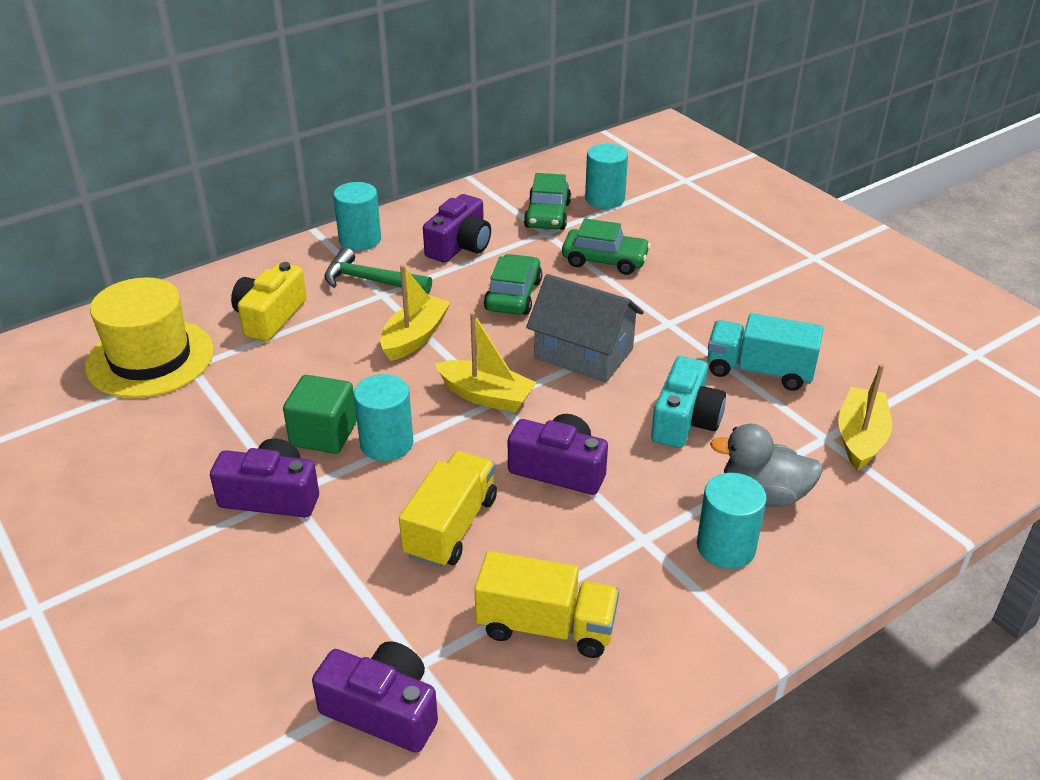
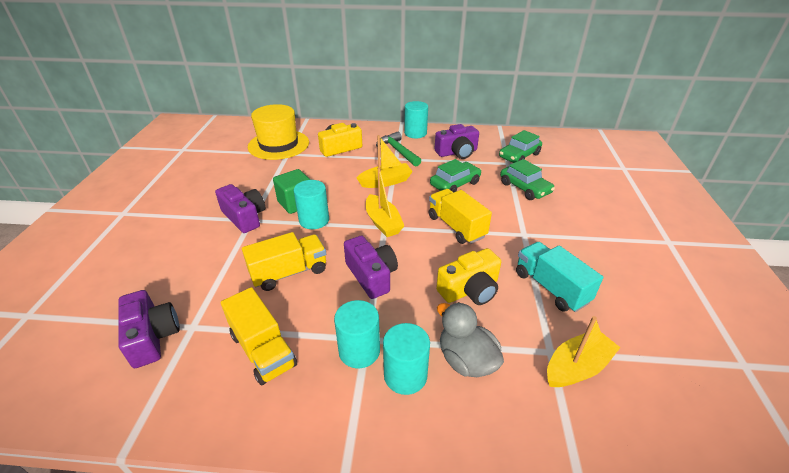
camera: 40 degrees right, 0 degrees up
grey house [526,274,644,382] -> yellow truck [429,189,492,244]
turquoise cylinder [585,144,628,209] -> turquoise cylinder moved to [334,300,380,368]
turquoise camera [651,356,726,448] -> yellow camera [436,248,501,305]

